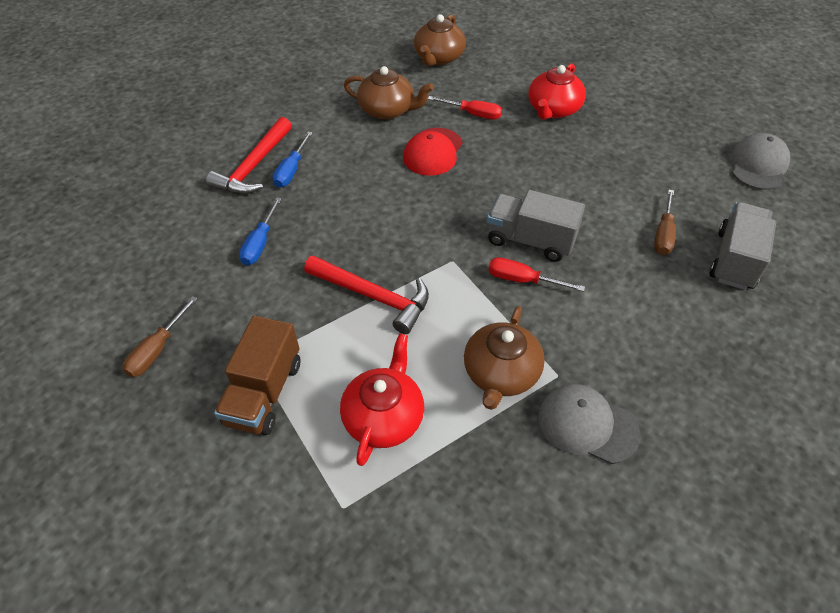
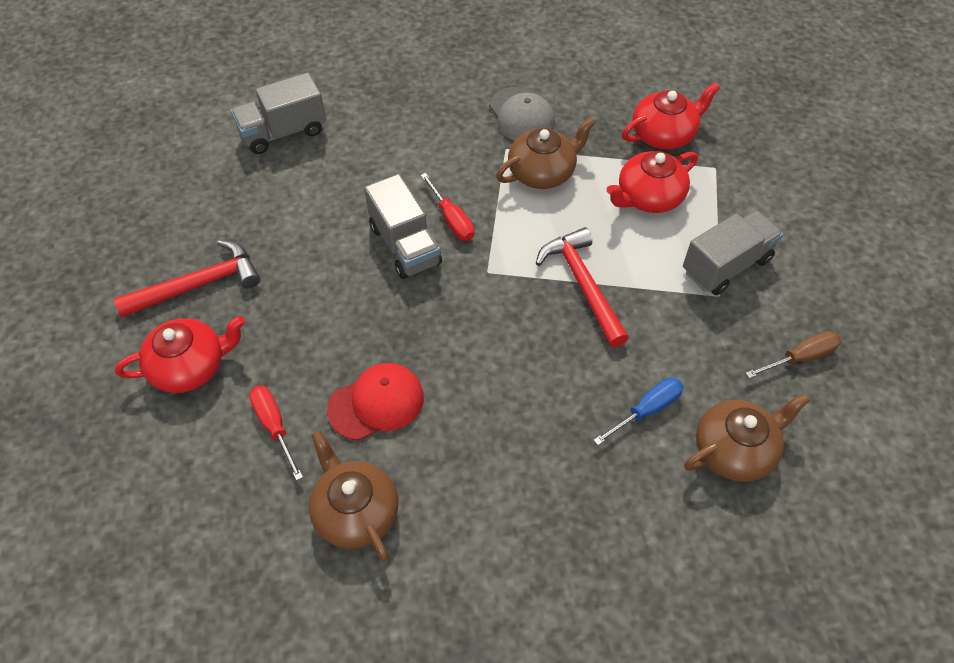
camera: 140 degrees left, 5 degrees up
red hammer [206,117,292,194] -> red hammer moved to [114,240,260,317]
brown truck [214,316,300,435] -> grey truck [683,210,783,295]
blue screwdriver [272,132,313,188] -> none
brown teapot [414,14,466,66] -> brown teapot moved to [684,393,810,482]
brown screwdriver [654,189,676,255] -> none
grey cap [732,133,790,190] -> none
none -> red teapot [622,82,720,149]

